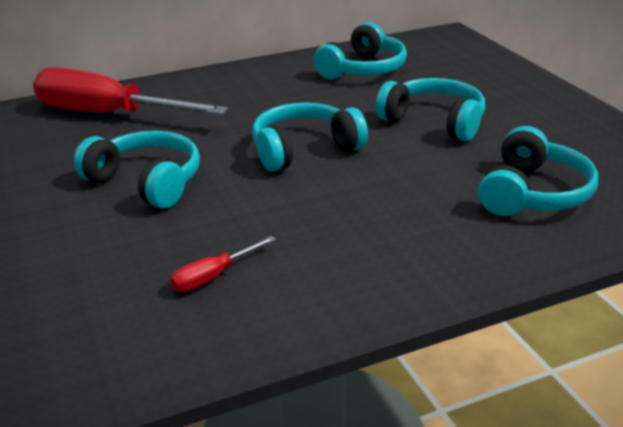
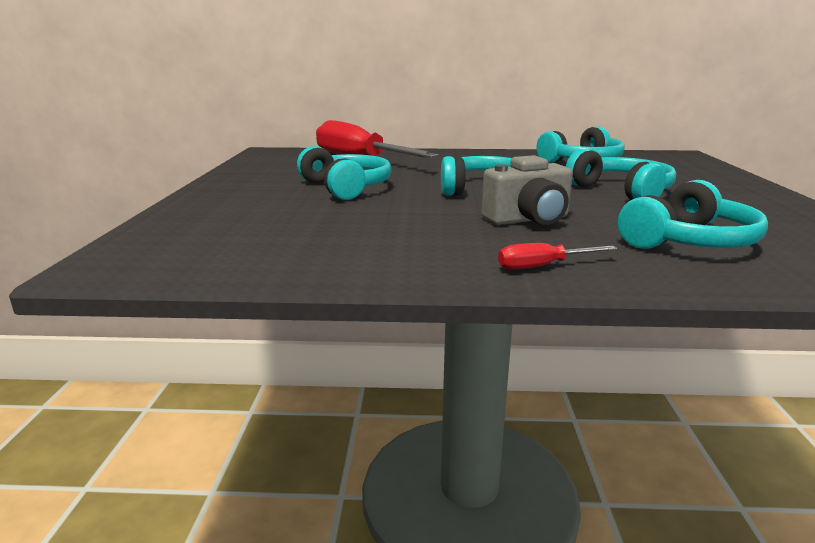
camera: 25 degrees right, 10 degrees down
red screwdriver [170,236,276,292] -> red screwdriver moved to [498,243,617,270]
none -> grey camera [482,155,573,226]

